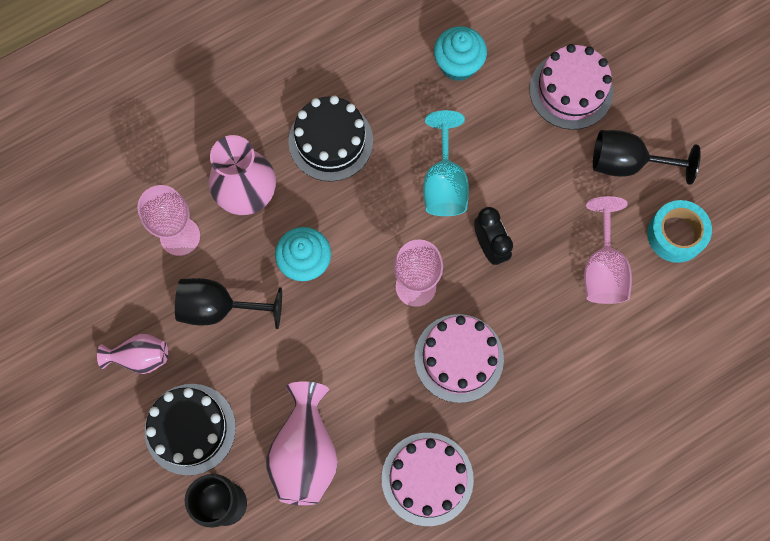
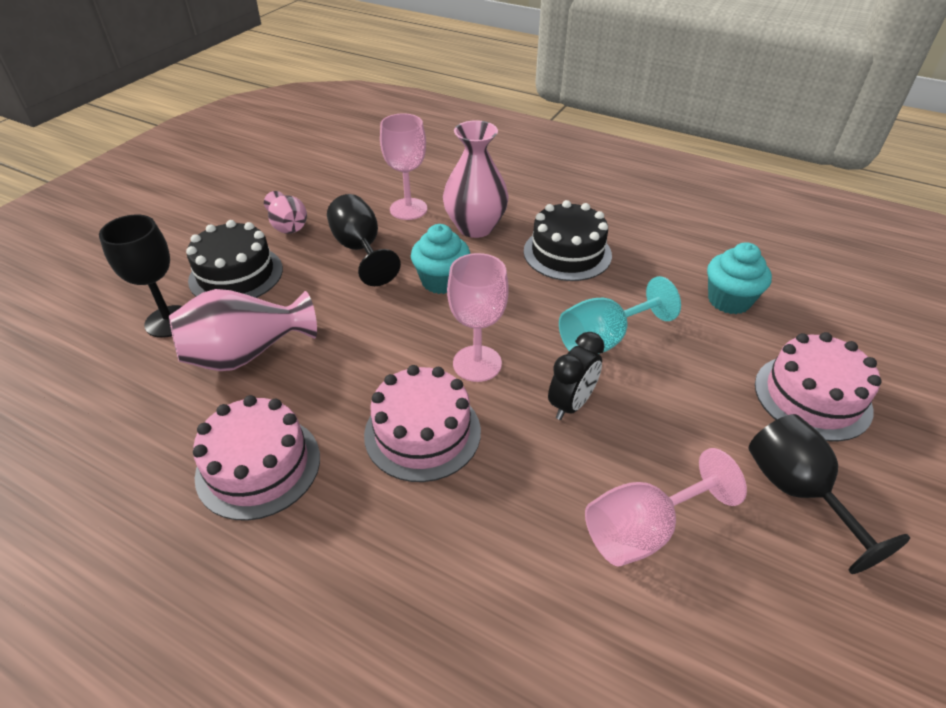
camera: 60 degrees right, 30 degrees down
turquoise tape [647,200,712,263] -> none

